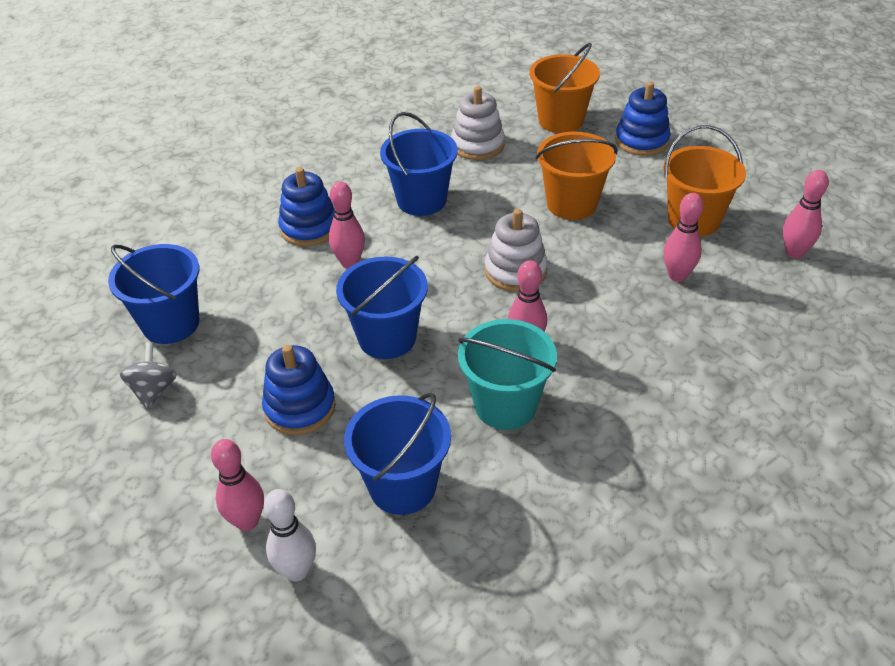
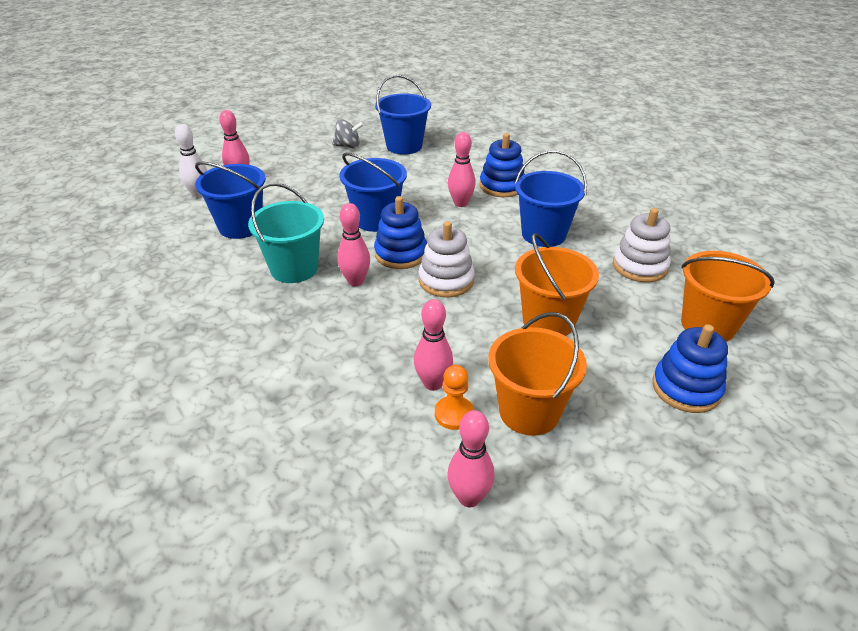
camera: 90 degrees right, 5 degrees down
blue stacking toy [262,345,336,435] -> blue stacking toy moved to [374,196,427,269]
none -> orange pawn [435,365,474,430]

